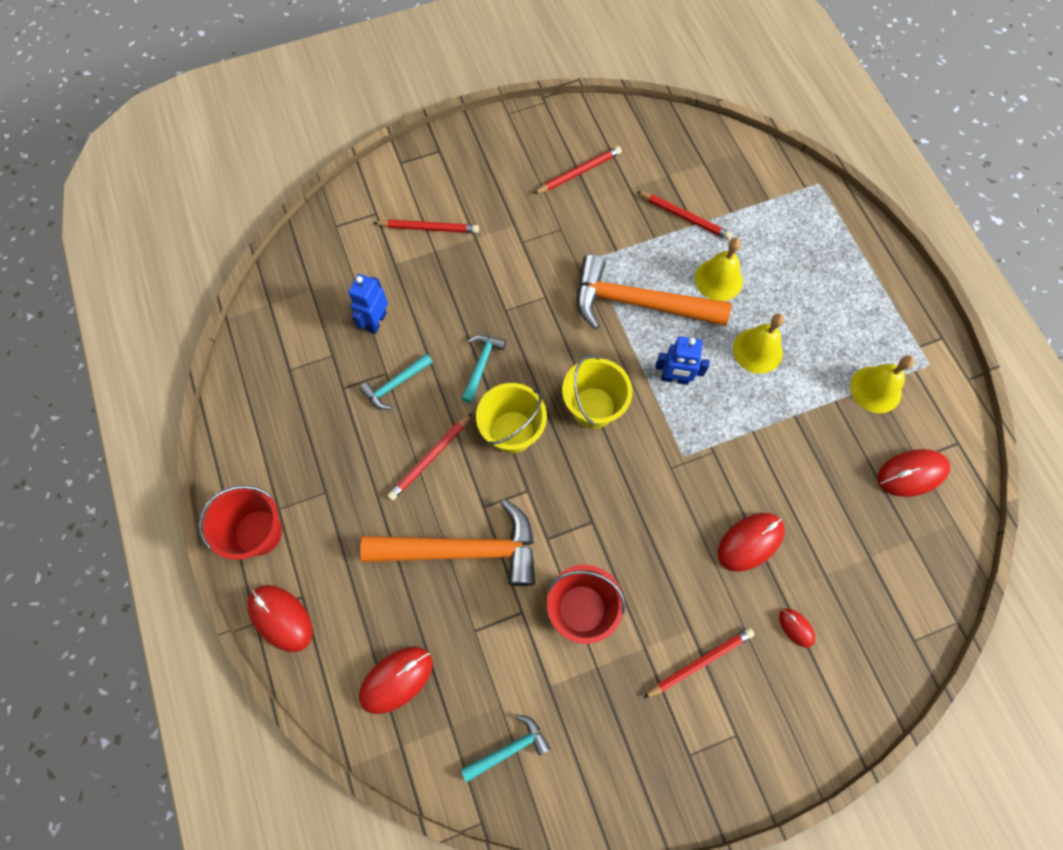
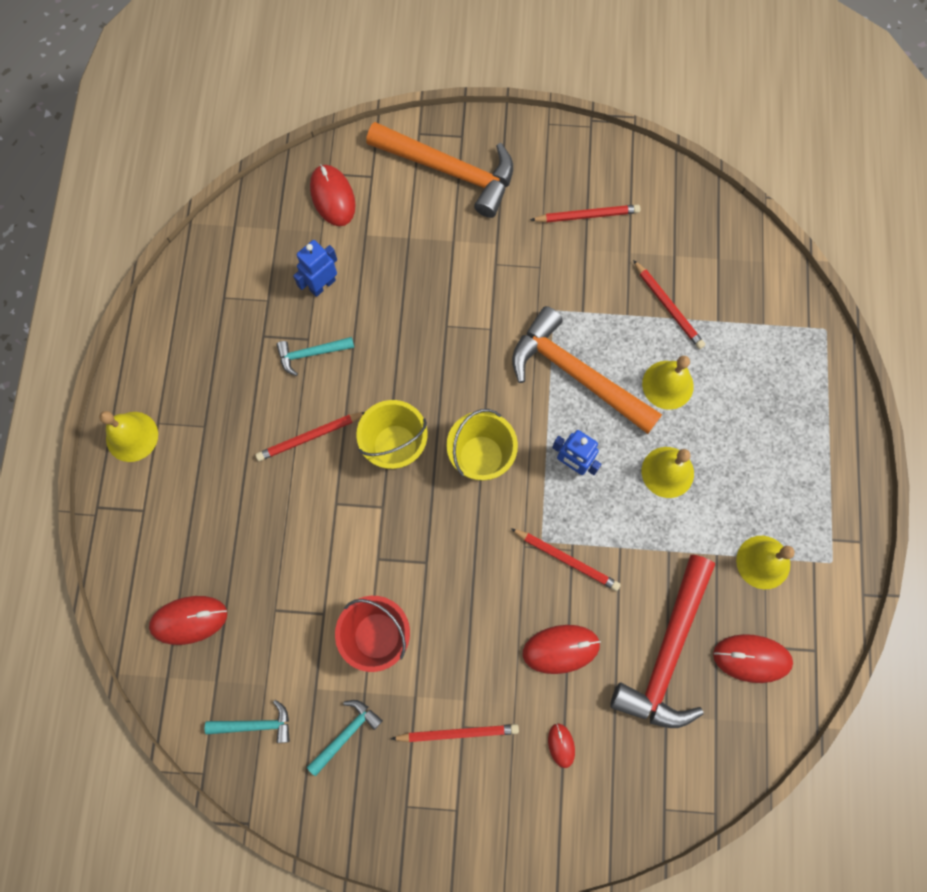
camera: 25 degrees right, 5 degrees up
red bucket [198,485,282,560] -> yellow bell [99,411,158,462]
red mouse [248,585,313,652] -> red mouse moved to [310,164,356,226]
orange hammer [360,499,536,586] -> orange hammer moved to [366,122,513,218]
red pencil [373,219,479,233] -> red pencil moved to [511,528,621,591]
turquoise hammer [461,335,506,403] -> turquoise hammer moved to [307,700,383,776]
none -> red hammer [610,555,715,728]

